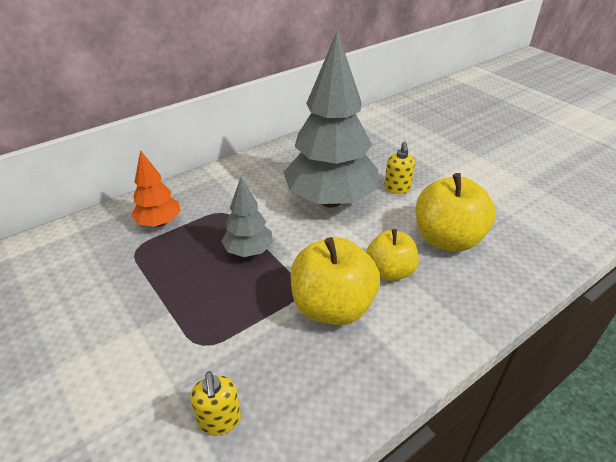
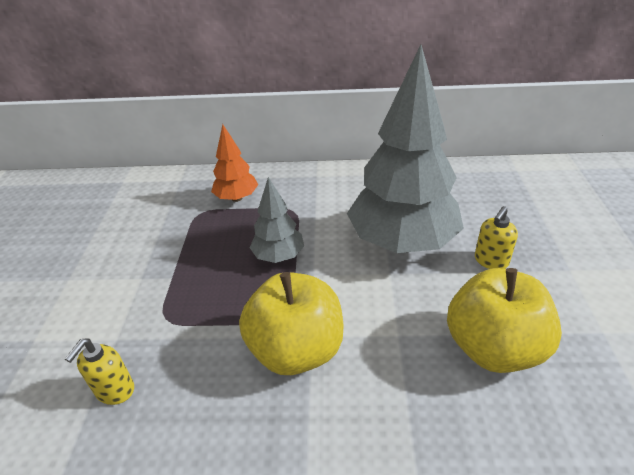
camera: 40 degrees right, 0 degrees up
yellow apple [366,229,419,281] -> none

